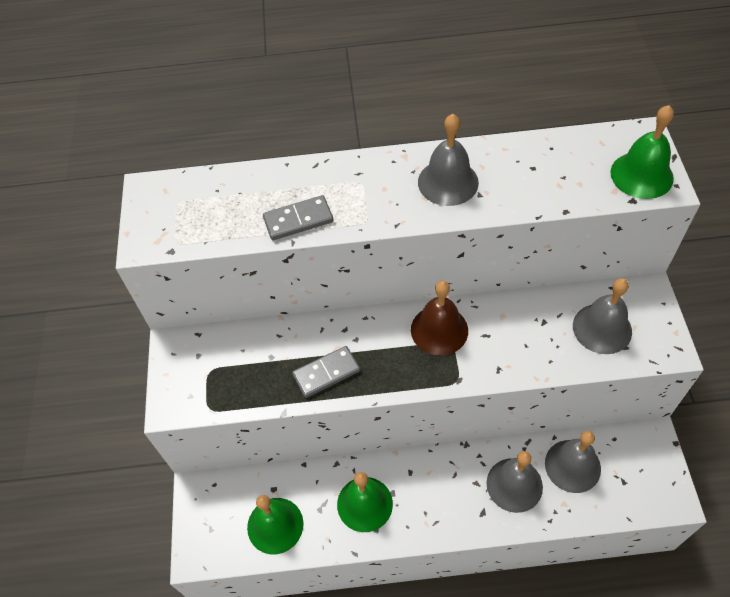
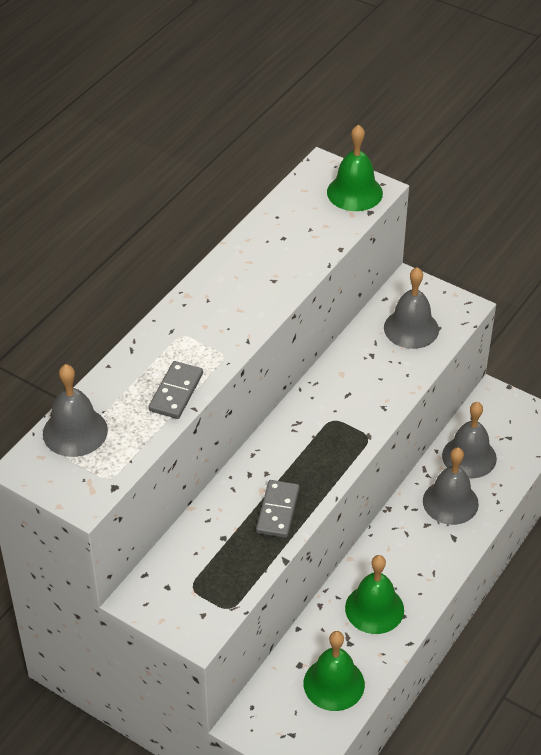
camera: 55 degrees left, 10 degrees down
brown bell [411,281,468,356] -> none
grey bell [418,114,479,206] -> grey bell moved to [43,364,108,457]

